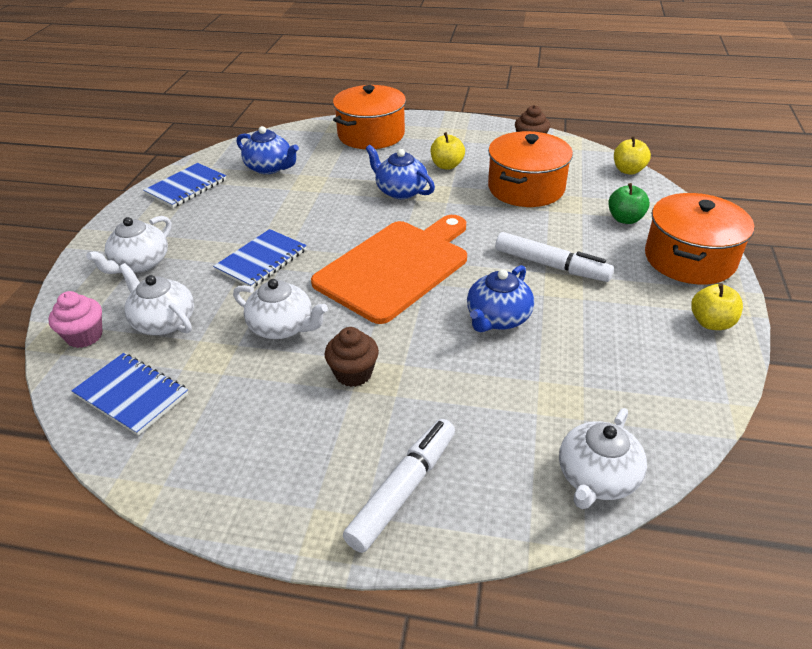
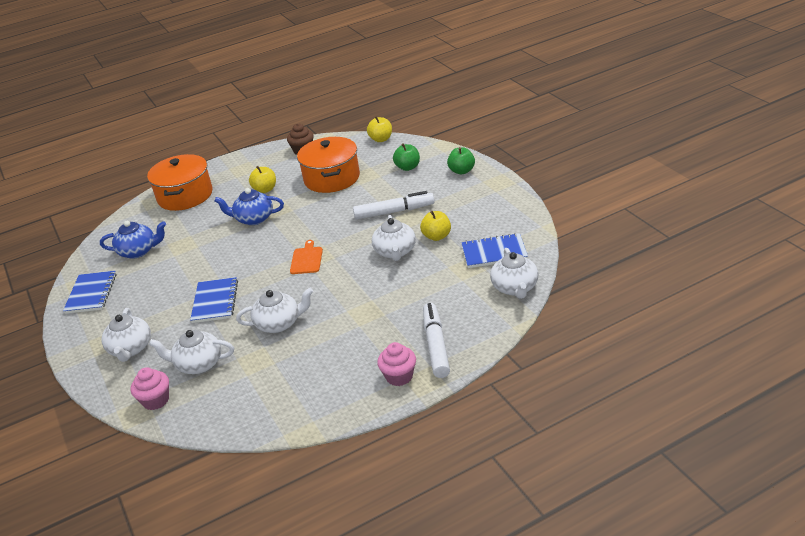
camera: 35 degrees left, 5 degrees down
blue notebook [71,353,188,436] -> blue notebook moved to [461,233,528,268]
orange cutting board [311,215,467,324] -> orange cutting board [290,240,323,274], size x0.41
brown cupcake [324,327,379,387] -> none
blue teapot [467,265,534,332] -> white teapot [372,215,416,261]
orange pot [645,193,754,285] -> green apple [447,147,475,174]
yellow apple [691,283,743,330] -> yellow apple moved to [420,211,451,241]
none -> pink cupcake [377,342,416,386]

